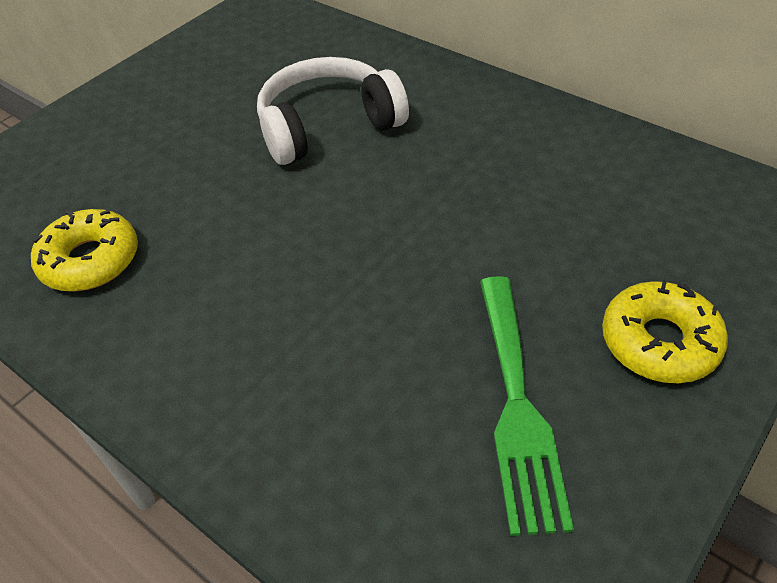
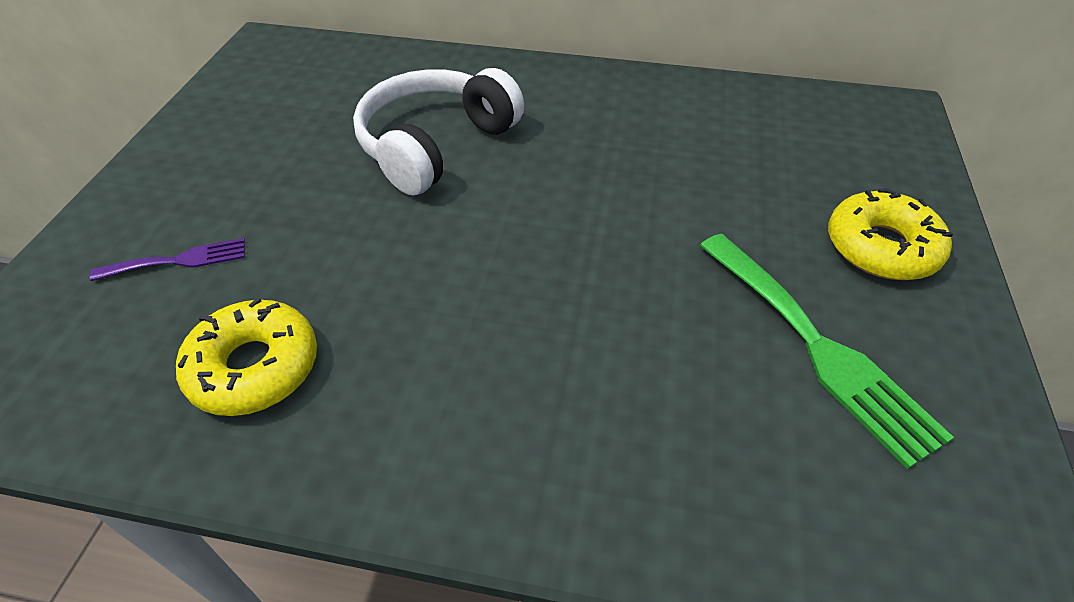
camera: 30 degrees left, 0 degrees up
none -> purple fork [90,238,245,281]

